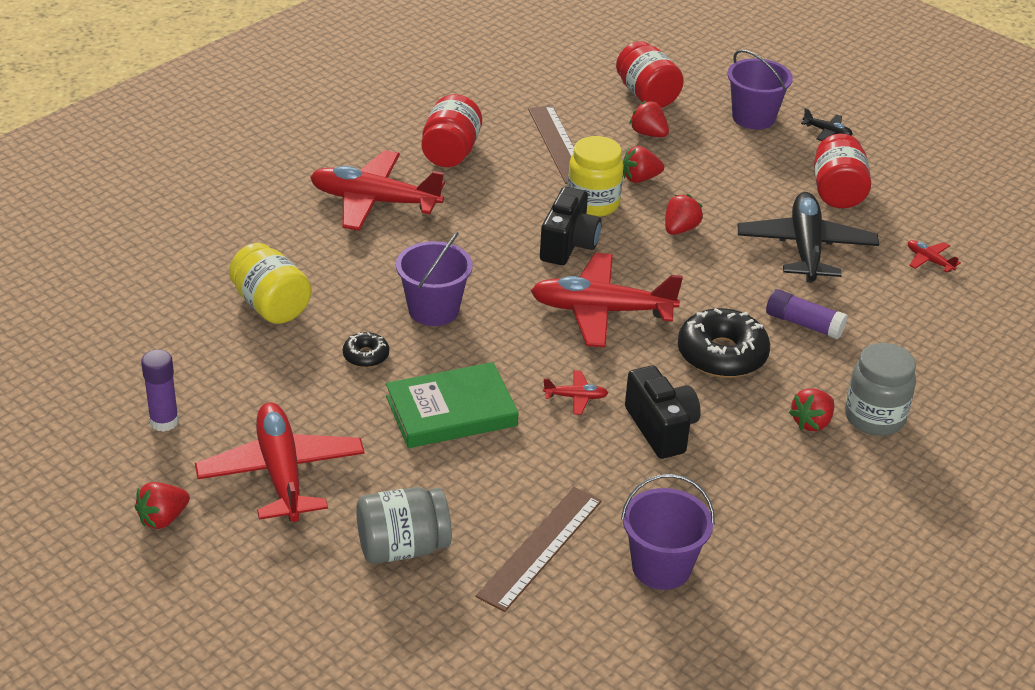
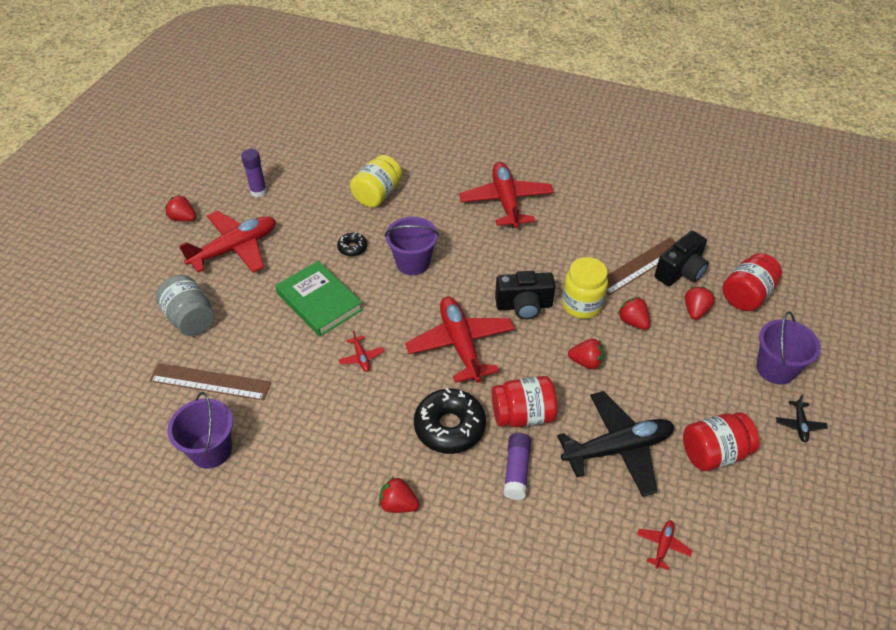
camera: 70 degrees right, 10 degrees up
red jar [421,94,482,167] -> red jar moved to [492,376,557,428]
black camera [625,365,701,459] -> black camera moved to [655,231,709,286]
grey jar [845,343,916,436] -> none

